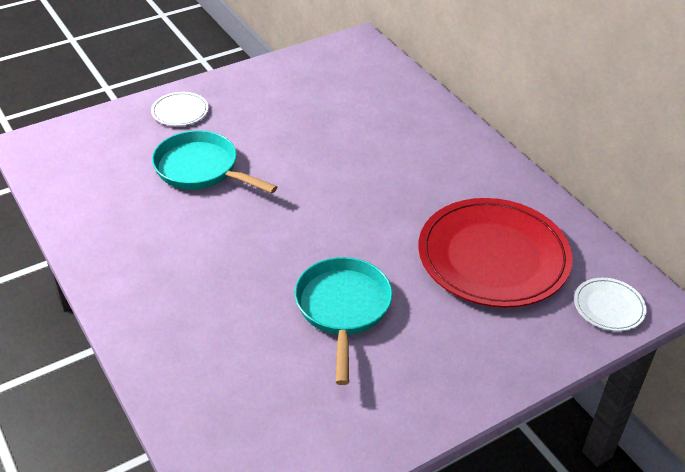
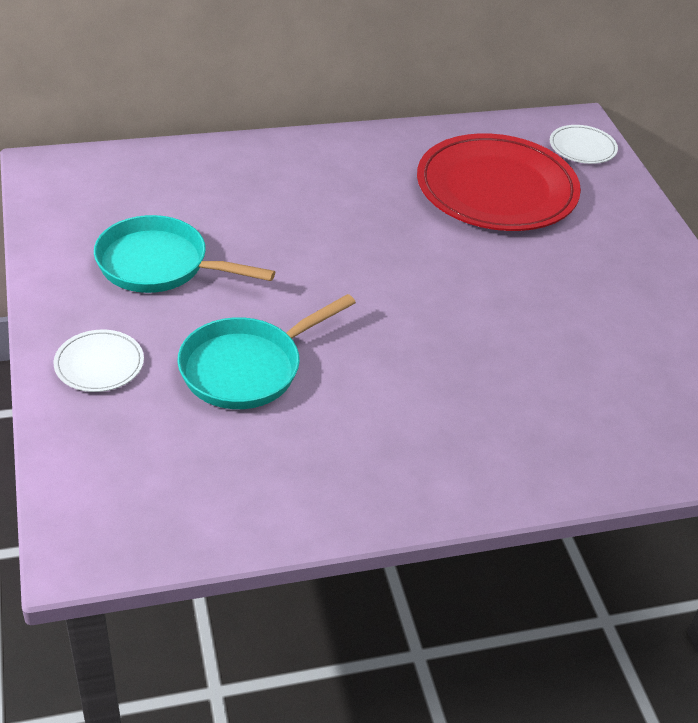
camera: 75 degrees left, 0 degrees up
turquoise pan [295,257,393,385] -> turquoise pan moved to [94,215,275,293]

